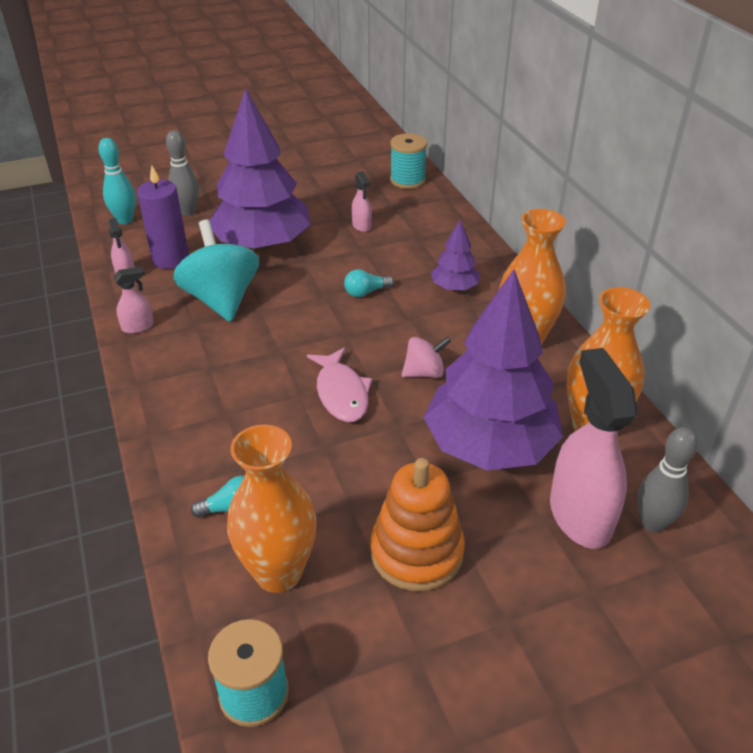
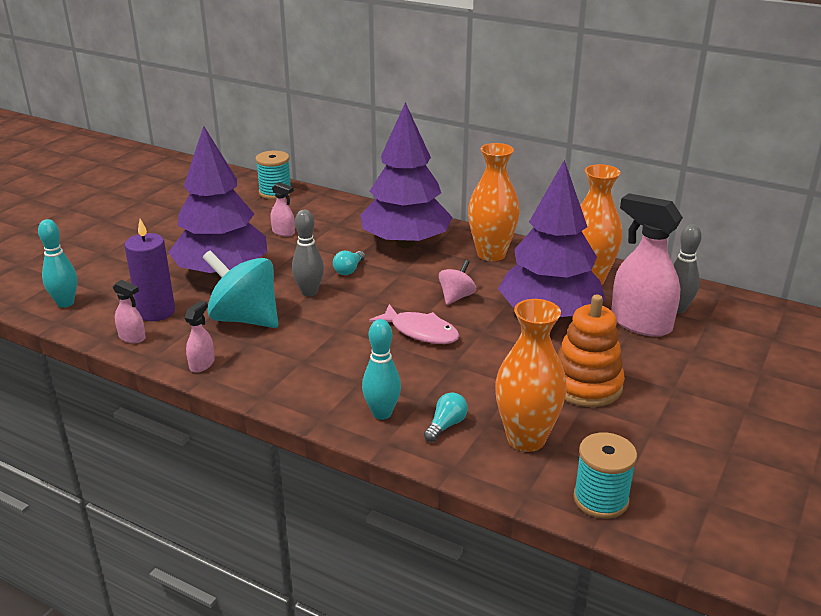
camera: 40 degrees left, 10 degrees down
grey bowling pin [166,130,199,216] -> grey bowling pin moved to [292,210,324,297]
purple tree [431,220,481,291] -> purple tree [360,102,452,248], size x2.19
none -> turquoise bowling pin [362,319,401,420]

